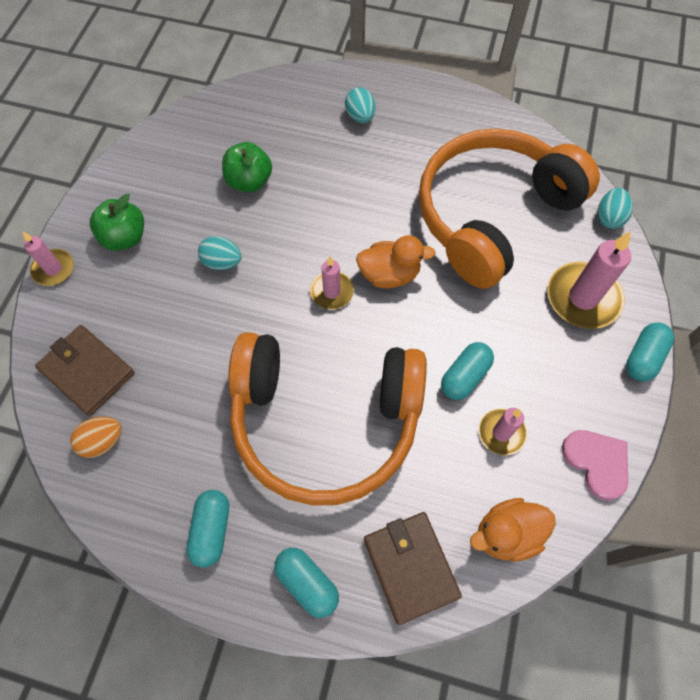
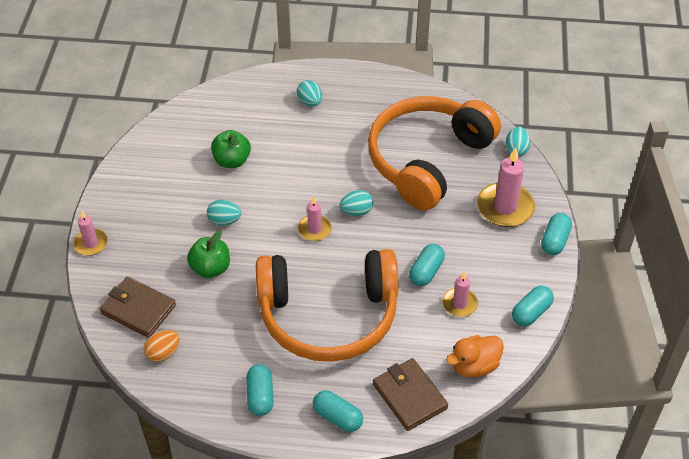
camera: 10 degrees left, 15 degrees down
green apple [90,194,144,251] -> green apple moved to [187,231,230,278]
orange duck [356,235,436,288] -> turquoise egg [340,190,373,216]
pink heart [562,430,628,500] -> turquoise capsule [512,286,554,326]

